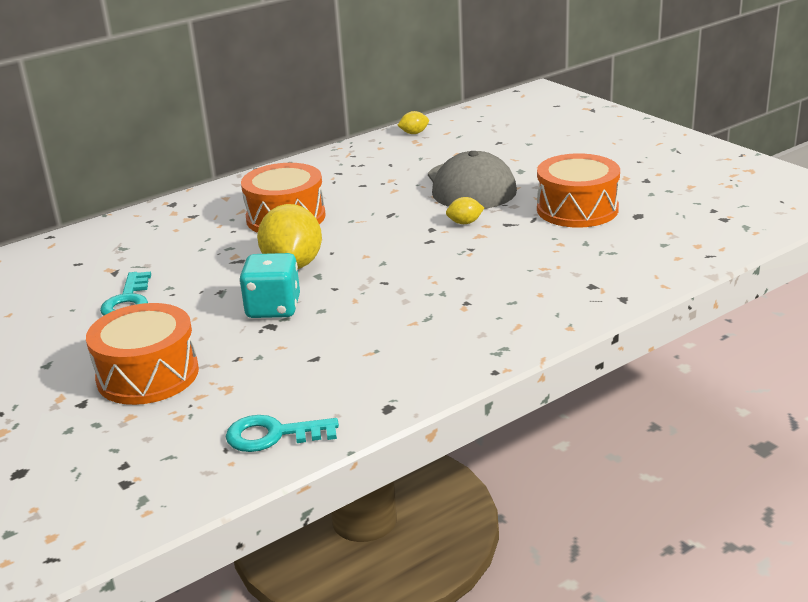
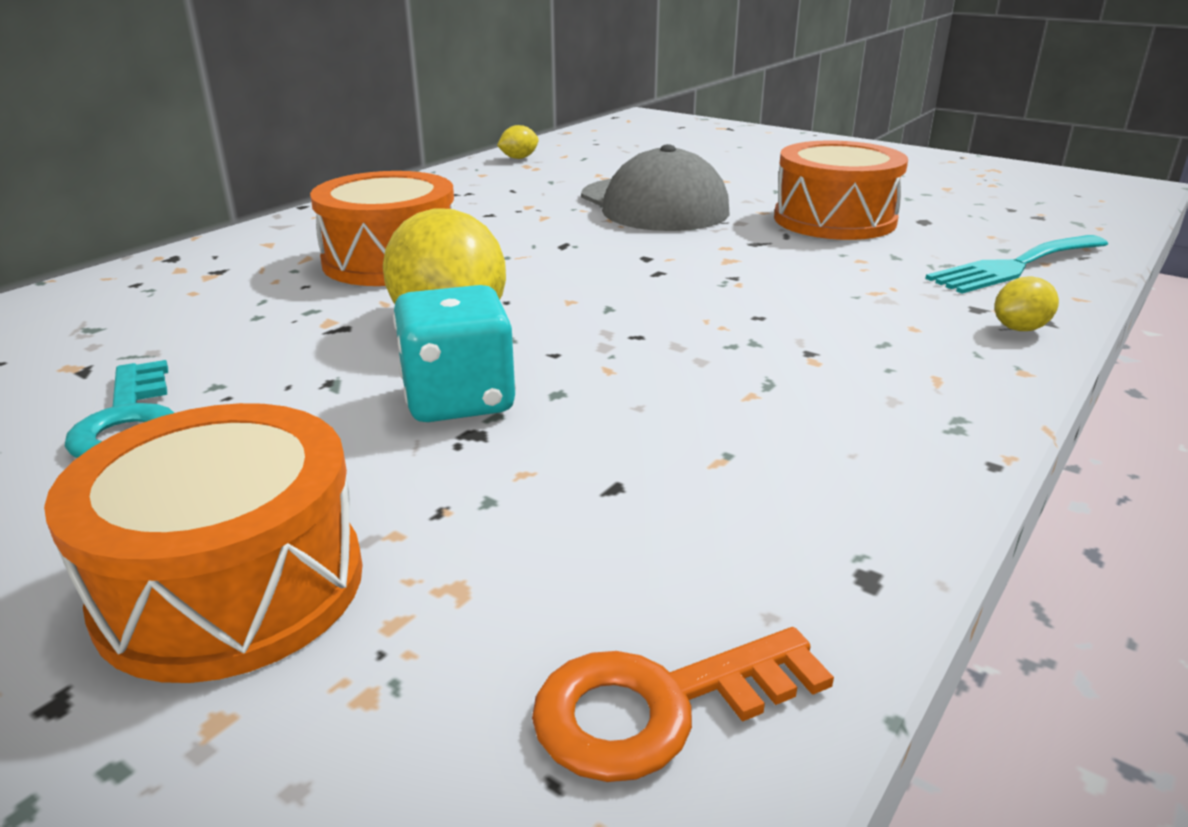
camera: 20 degrees left, 0 degrees up
turquoise key [226,415,339,452] -> orange key [532,627,834,782]
yellow lemon [446,197,484,224] -> yellow lemon moved to [994,276,1059,331]
none -> turquoise fork [925,235,1108,294]

